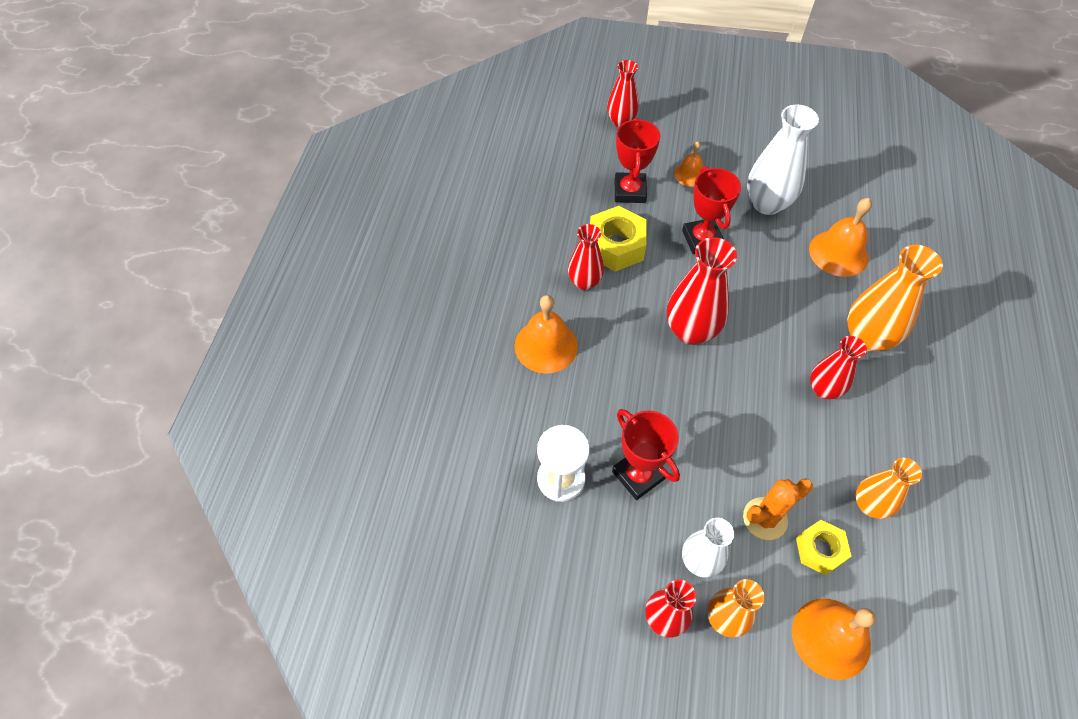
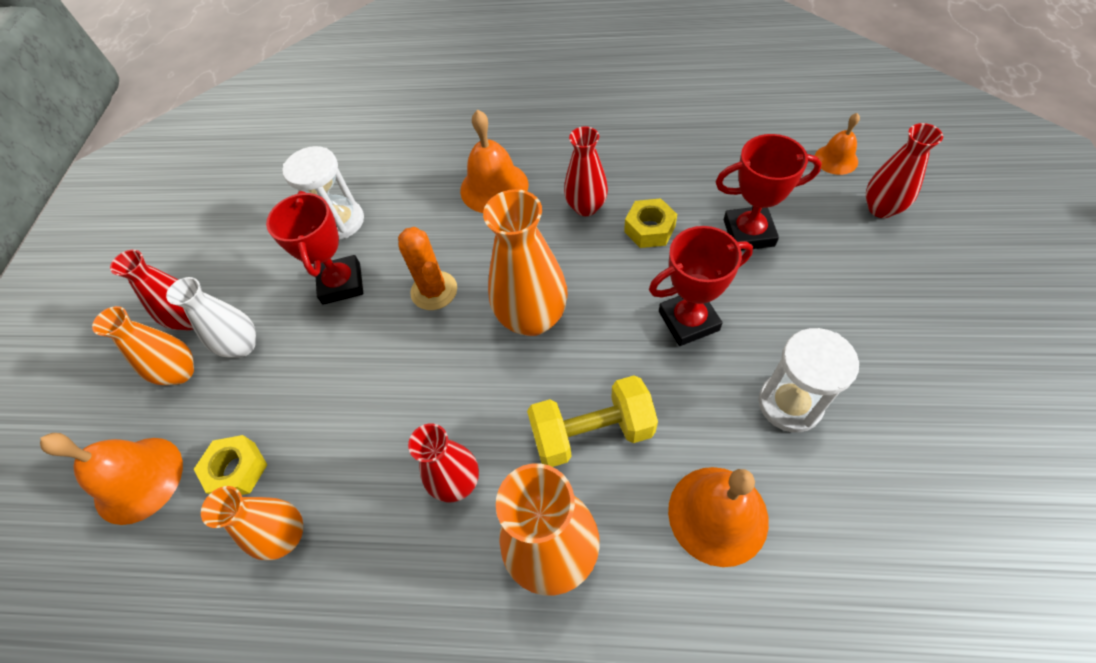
camera: 90 degrees right, 0 degrees up
yellow nut [590,206,647,272] -> yellow nut [624,198,677,248], size x0.63
red trophy [612,409,680,500] -> red trophy turned 60 degrees counterclockwise [266,191,363,305]
red vase [667,237,737,345] -> orange vase [483,189,568,336]
orange bell [674,142,703,187] -> orange bell moved to [815,113,860,175]
orange cactus [743,478,813,540] -> orange cactus moved to [398,227,457,310]
white vase [747,105,819,215] -> white hourglass [758,328,859,432]
none -> yellow dumbbell [527,375,658,467]

